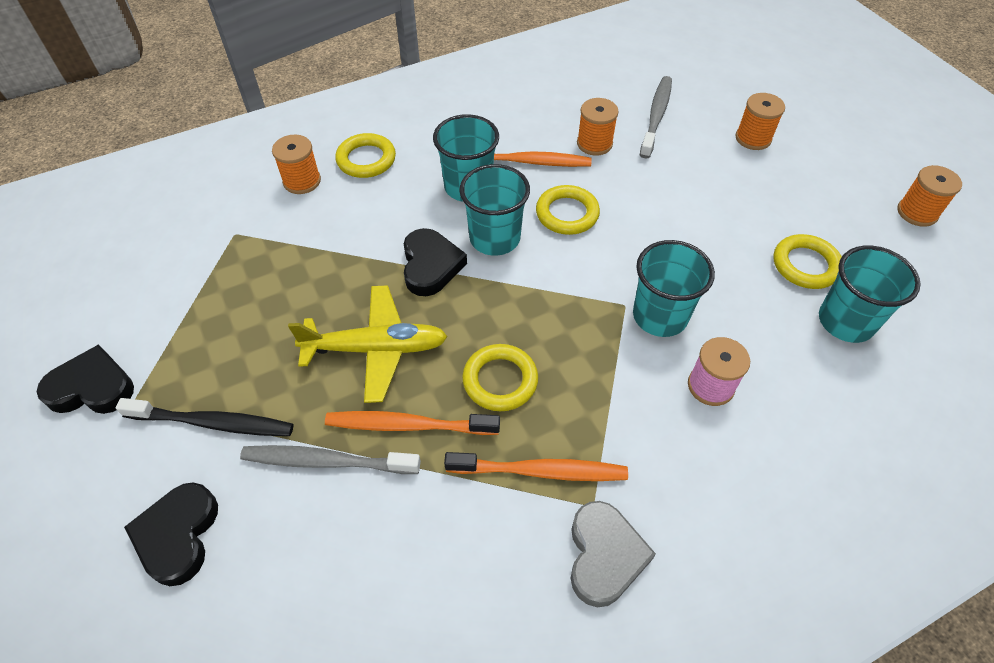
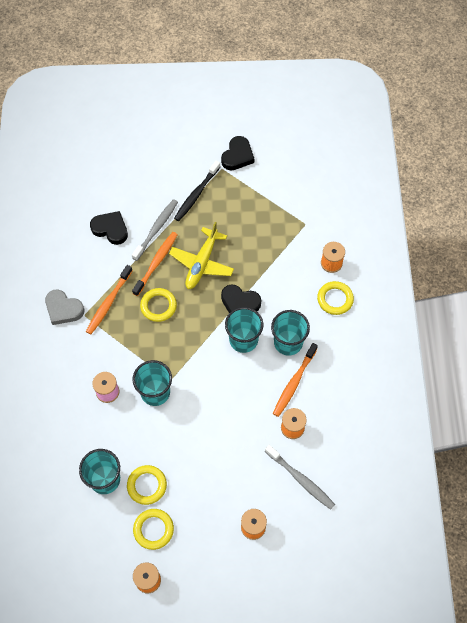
camera: 115 degrees right, 10 degrees up
black heart [124,483,218,586] -> black heart moved to [90,211,128,245]
yellow ring [536,185,600,235] -> yellow ring moved to [133,509,174,550]

